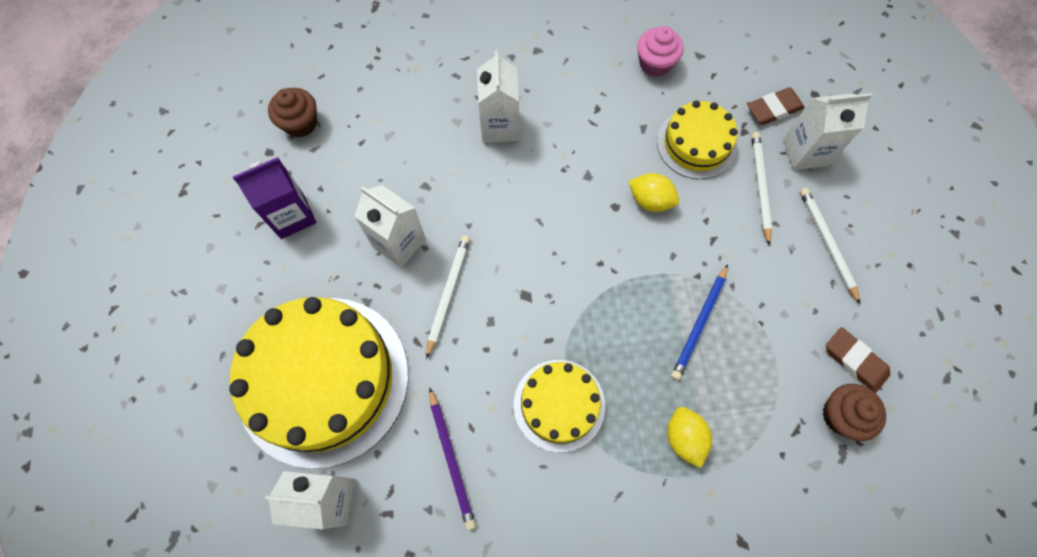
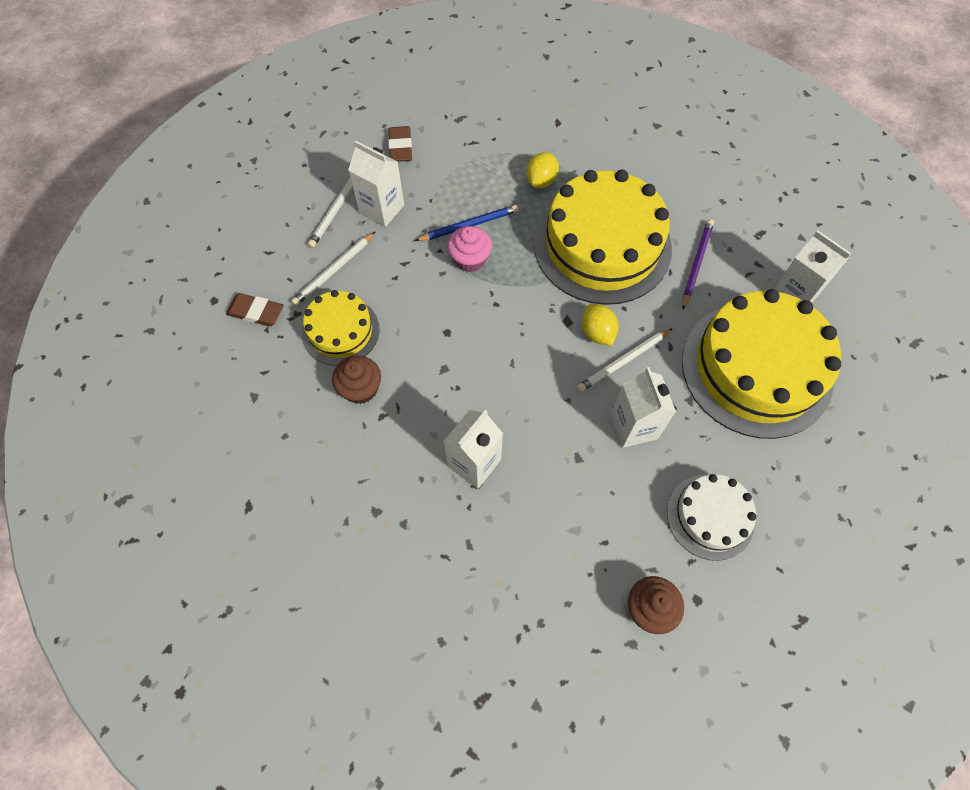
camera: 140 degrees left, 5 degrees down
purple carton [233,157,317,239] -> white cake [667,474,756,561]
yellow cake [514,360,605,452] -> yellow cake [534,170,672,305], size x1.88
yellow lemon [629,173,679,212] -> yellow lemon moved to [582,304,619,346]
pink cupcake [637,26,684,77] -> pink cupcake moved to [447,226,492,272]
white carton [783,93,872,170] -> white carton moved to [348,140,404,227]
brown cupcake [822,384,886,441] -> brown cupcake moved to [332,355,381,404]

